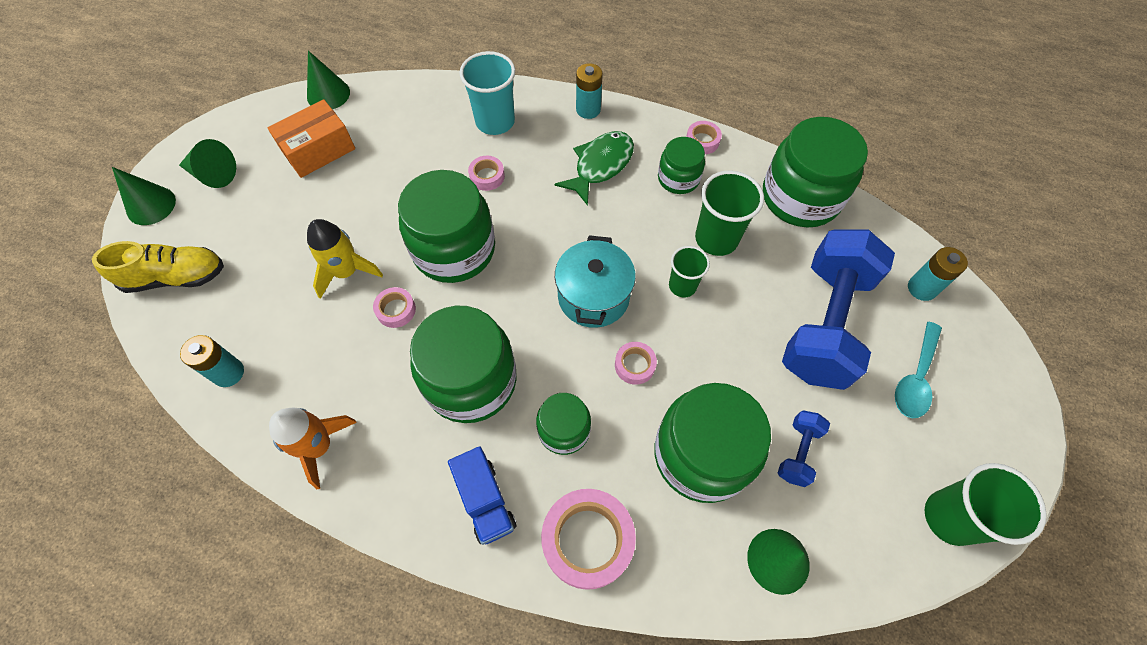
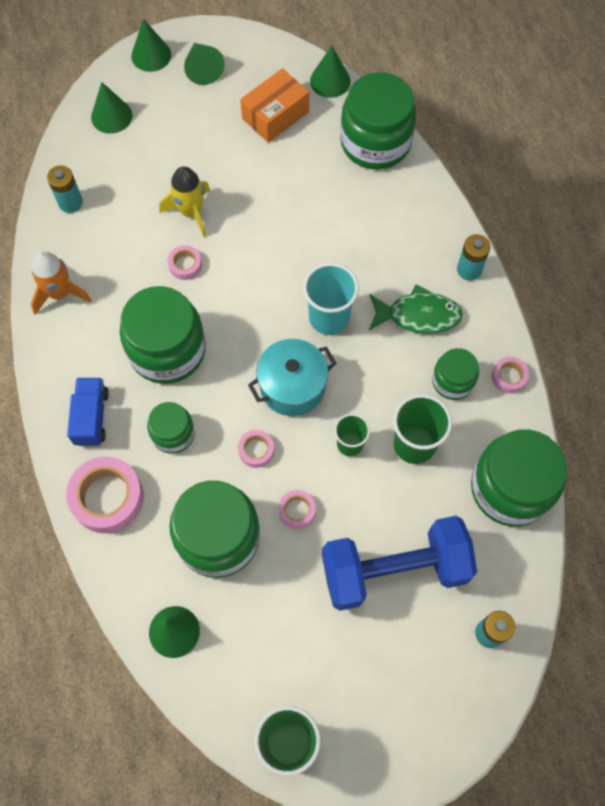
camera: 55 degrees right, 5 degrees up
yellow shoe [92,241,224,293] -> green cone [91,82,132,134]
orange box [267,99,355,178] -> orange box turned 60 degrees counterclockwise [240,68,309,143]
green jar [398,170,495,283] -> green jar moved to [340,72,416,170]
blue truck [448,446,517,545] -> blue truck turned 150 degrees clockwise [67,378,109,446]
turquoise cup [459,51,515,135] -> turquoise cup moved to [303,263,359,335]
pink tape [468,156,505,191] -> pink tape moved to [279,490,316,529]
blue dumbbell [778,410,830,487] -> none
turquoise spoon [895,322,942,418] -> none

